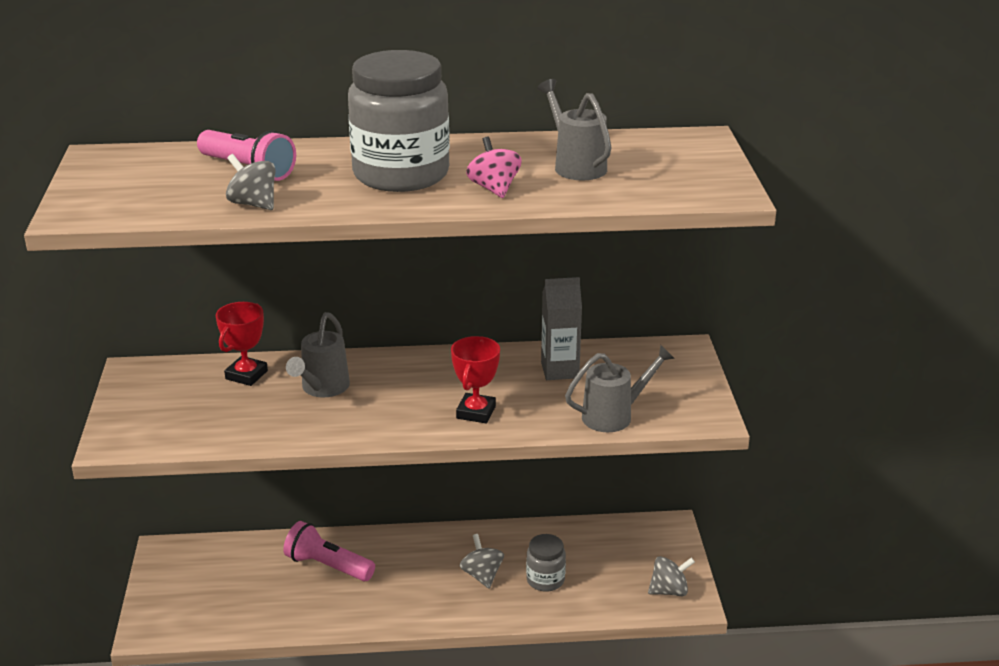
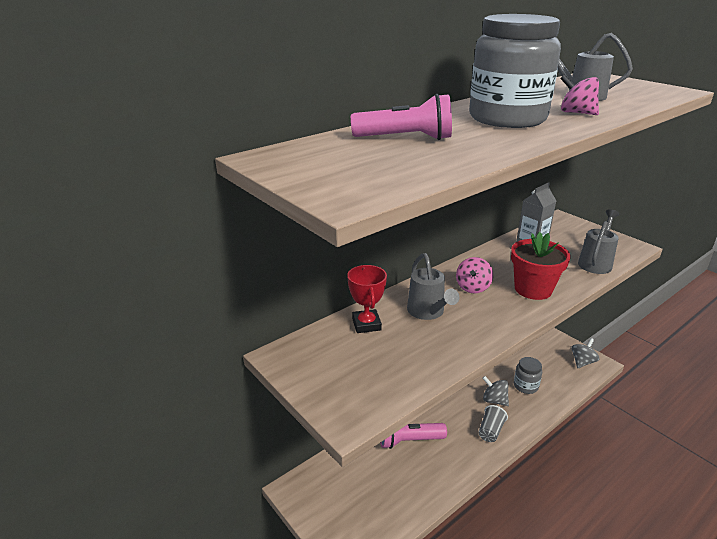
camera: 35 degrees left, 0 degrees up
grey spinning top [226,154,276,210] -> none
red trophy [451,336,500,423] -> red flower pot [511,232,571,300]
none -> pink spinning top [456,257,493,293]
none -> grey cup [478,405,508,442]

